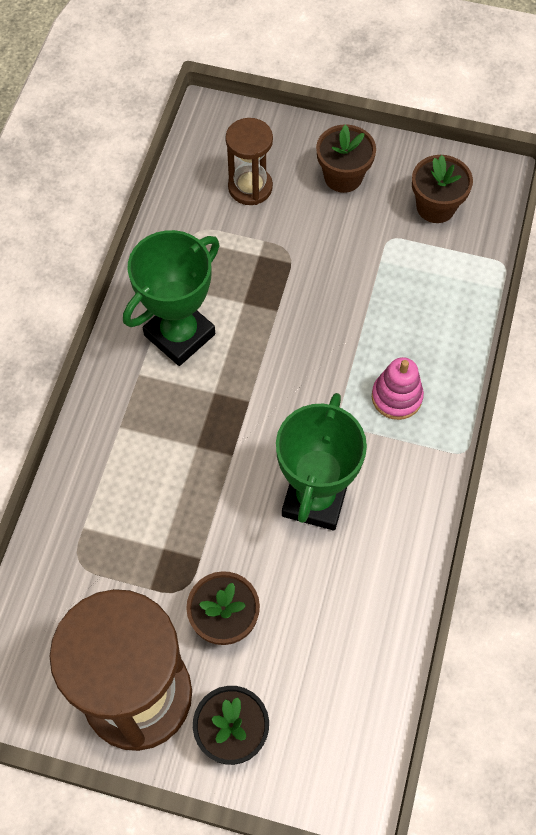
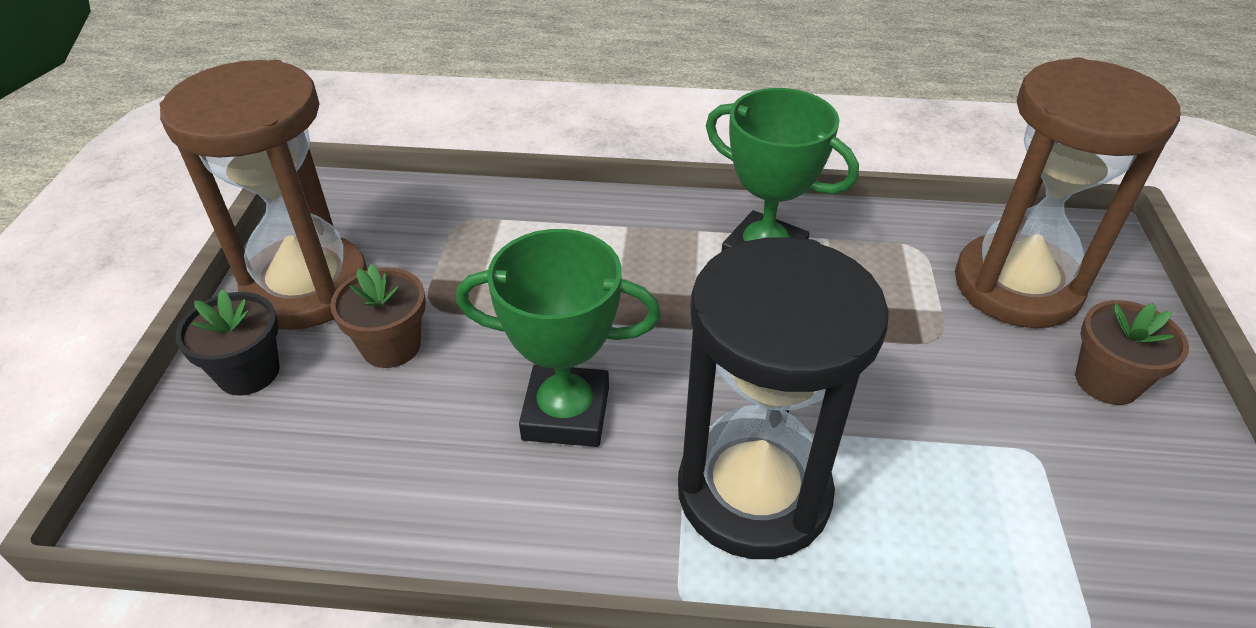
camera: 80 degrees right, 20 degrees down
brown hourglass [225,118,273,205] -> brown hourglass [955,57,1181,328], size x1.97
pink stacking toy [372,357,424,420] -> black hourglass [678,238,889,559]
brown flower pot [412,155,473,223] -> none

